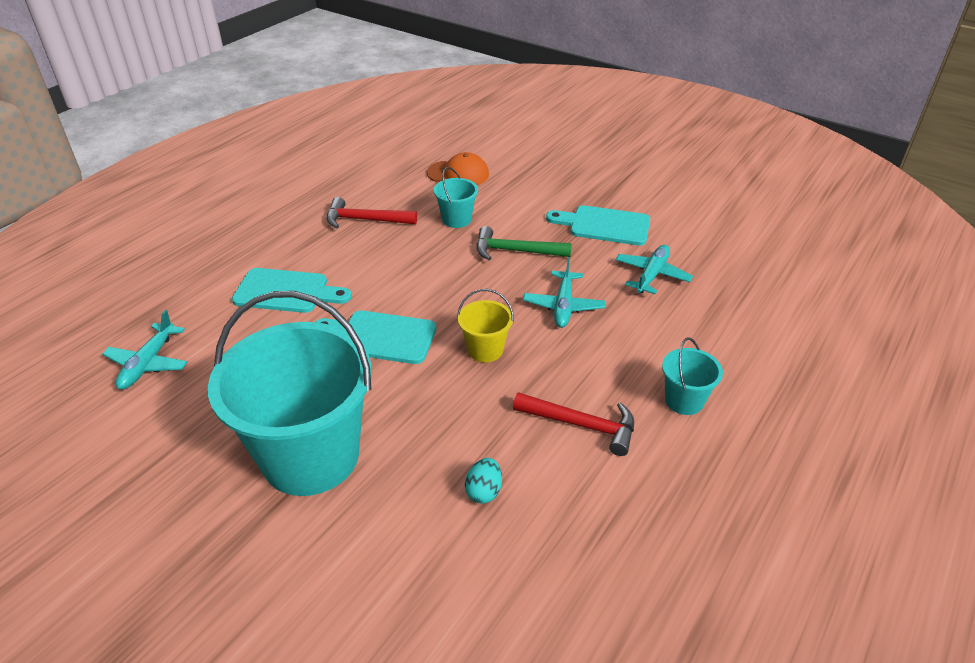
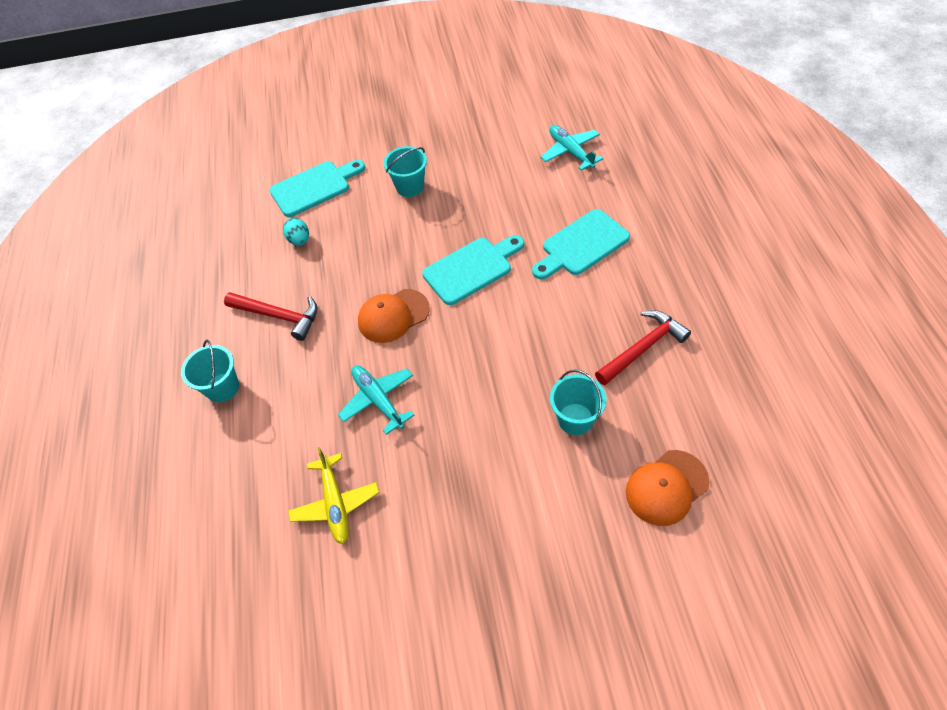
camera: 140 degrees right, 15 degrees up
turquoise bucket [208,291,372,496] -> turquoise bucket [384,146,427,197], size x0.43
yellow bucket [457,289,514,362] -> orange cap [358,289,430,343]
green hammer [477,226,572,260] -> none
red hammer [513,392,634,456] -> red hammer turned 135 degrees counterclockwise [224,292,317,341]
turquoise cutting board [546,205,650,246] -> turquoise cutting board moved to [269,160,365,217]
turquoise plane [616,245,693,294] -> yellow plane [288,447,379,544]

